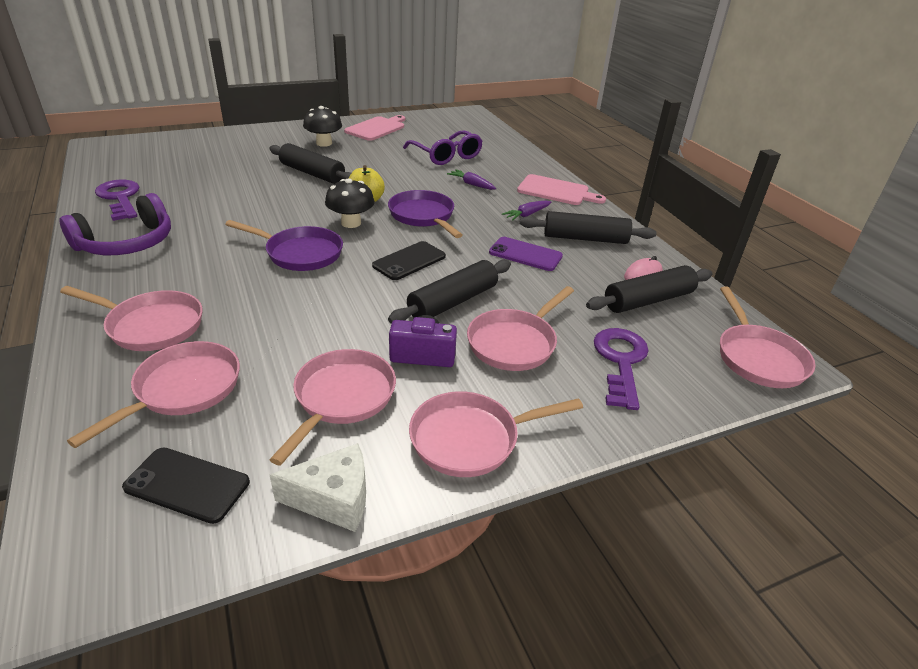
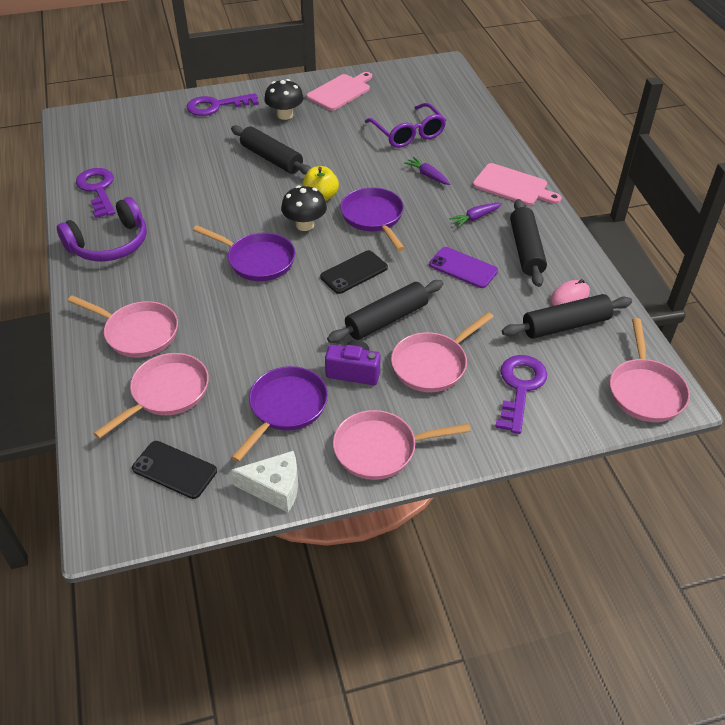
camera: 10 degrees right, 10 degrees up
pink pan [269,349,396,465] -> purple pan [231,366,328,462]
black rolling pin [520,211,657,244] -> black rolling pin turned 75 degrees clockwise [510,199,547,287]
none -> purple key [187,93,259,116]

